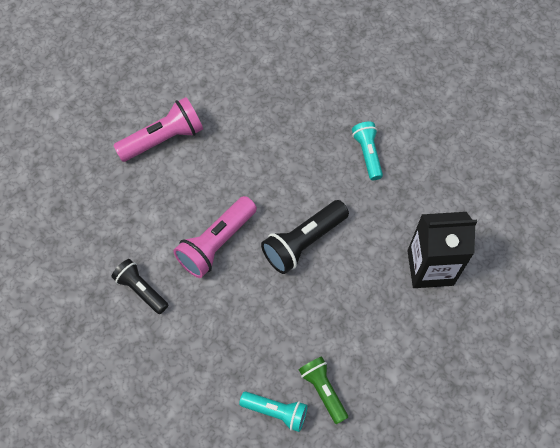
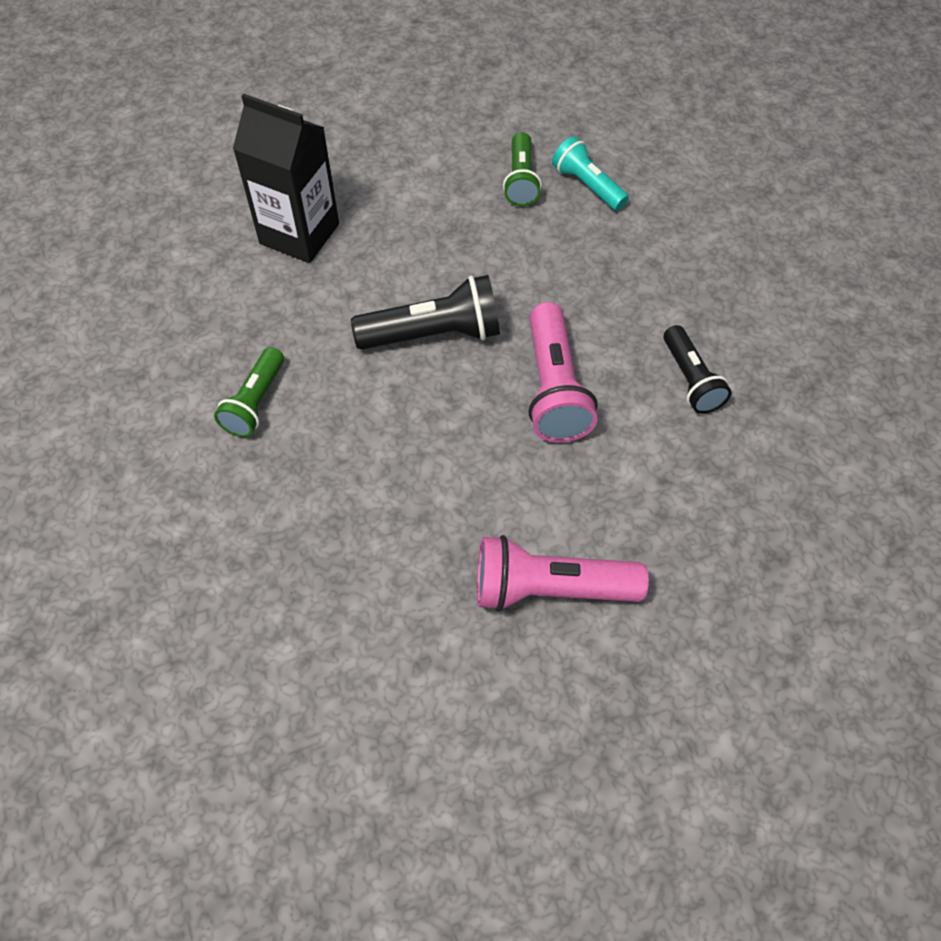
camera: 150 degrees left, 5 degrees down
pink flashlight [173,196,257,278] -> pink flashlight turned 105 degrees clockwise [528,302,598,443]
turquoise flashlight [352,121,383,180] -> green flashlight [214,347,284,437]

